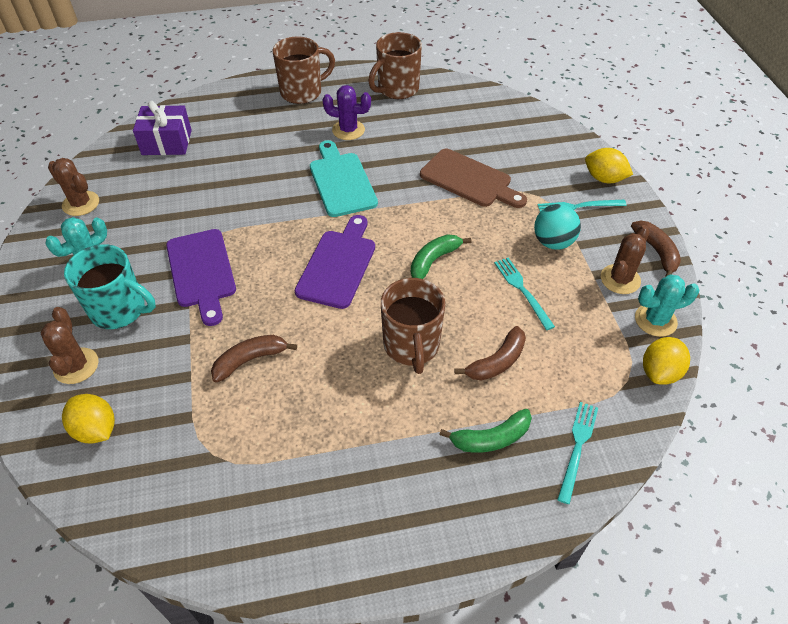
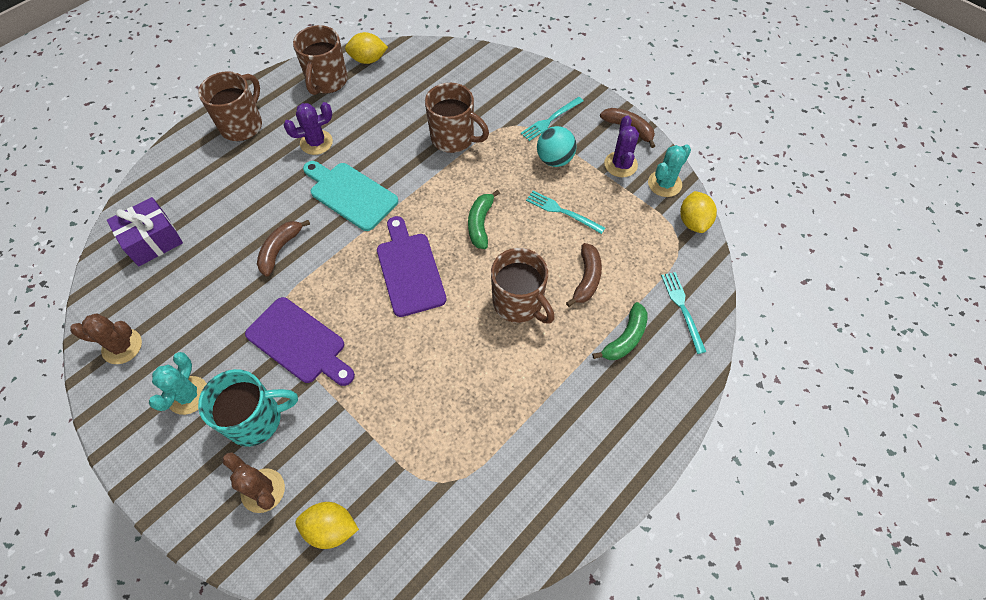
camera: 35 degrees left, 10 degrees up
brown banana [211,335,297,383] -> brown banana moved to [257,220,310,277]
brown cutting board [420,149,527,208] -> brown mug [425,83,489,153]
yellow lemon [585,148,633,183] -> yellow lemon moved to [345,32,388,64]
brown cactus [601,225,649,294] -> purple cactus [604,115,639,177]

